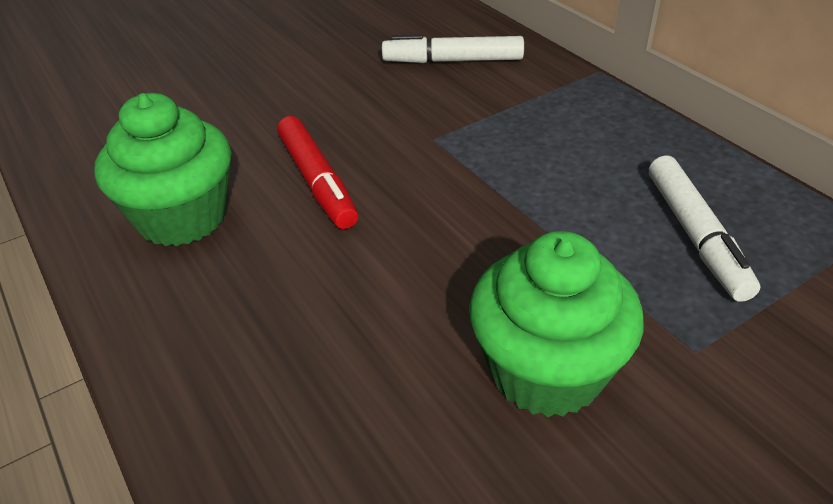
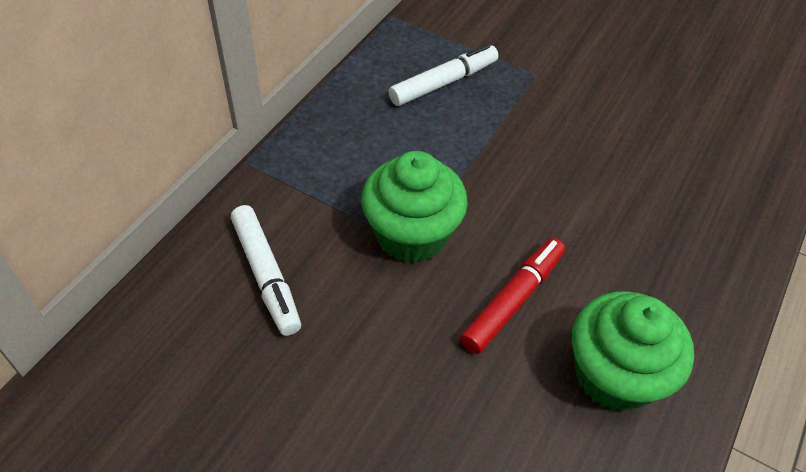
camera: 120 degrees left, 10 degrees up
green cupcake [469,231,644,417] -> green cupcake moved to [361,151,468,263]

